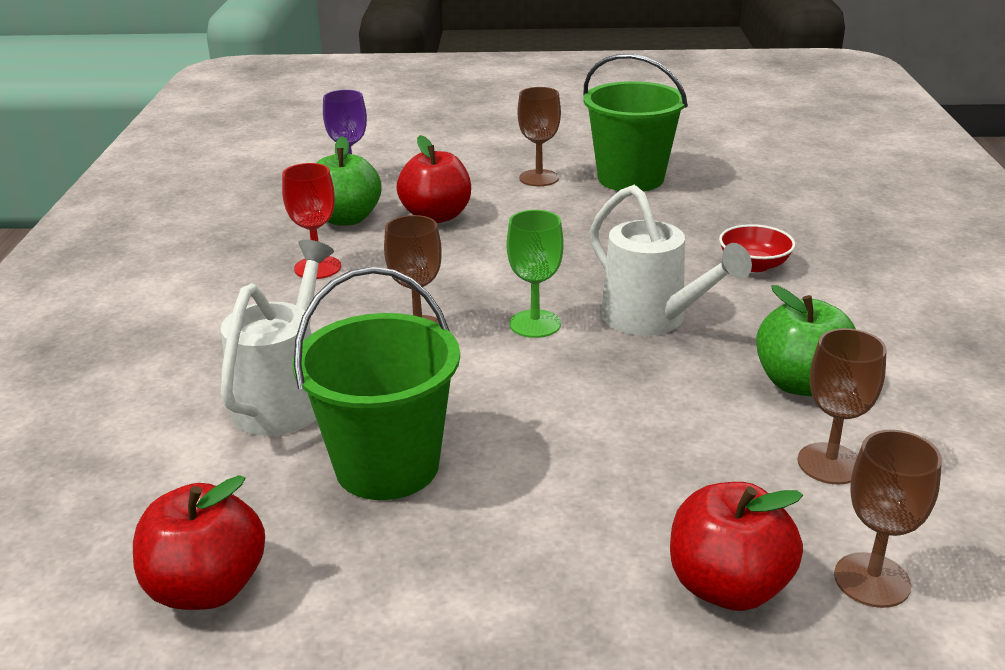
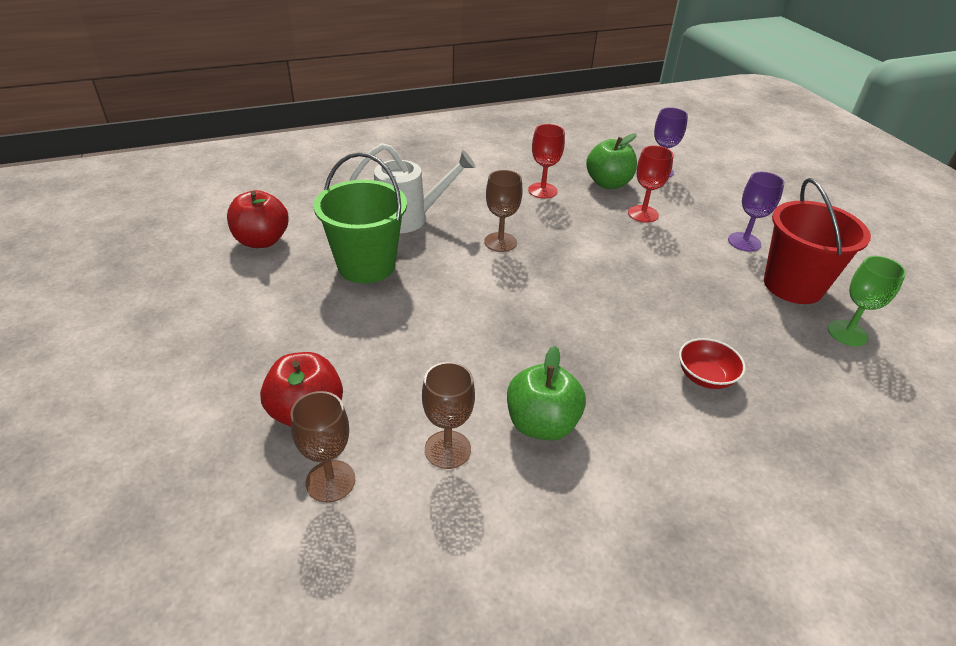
camera: 65 degrees right, 10 degrees up
red apple [397,135,471,223] -> red goblet [628,145,674,223]
green goblet [507,210,563,338] -> green goblet moved to [828,256,906,347]
brown goblet [517,87,561,186] -> purple goblet [728,172,785,252]
green bucket [583,54,688,191] -> red bucket [764,178,871,304]
white watering can [590,185,752,336] -> none

